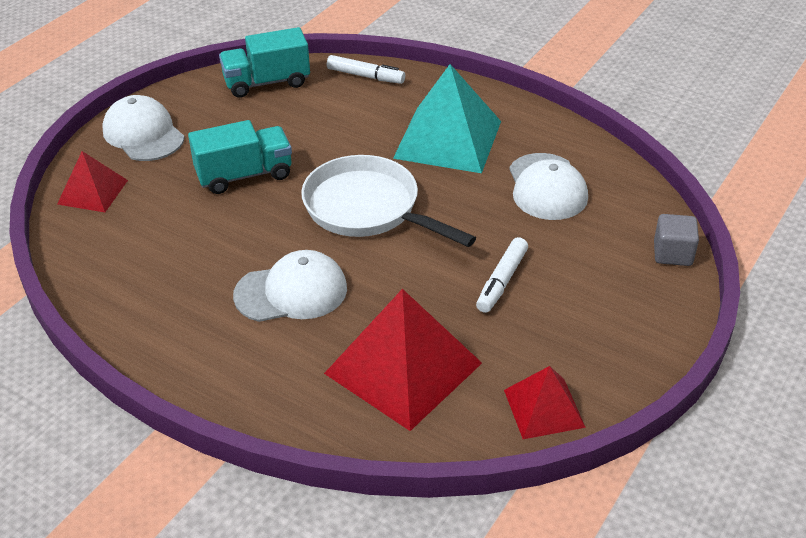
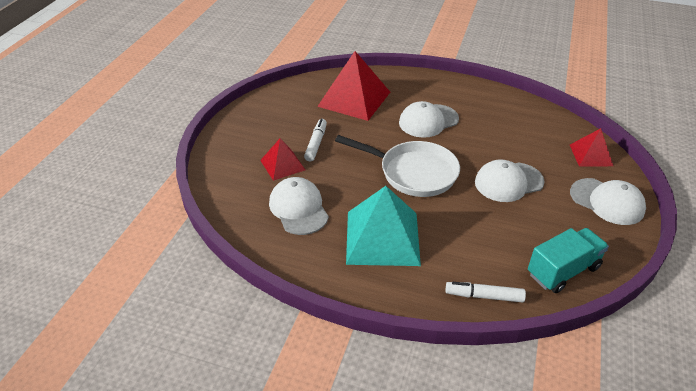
camera: 165 degrees right, 0 degrees up
turquoise truck [188,120,292,194] -> white cap [475,159,545,202]
red pyramid [504,366,586,439] -> red pyramid moved to [260,138,305,181]
grey cube [654,214,699,266] -> none

